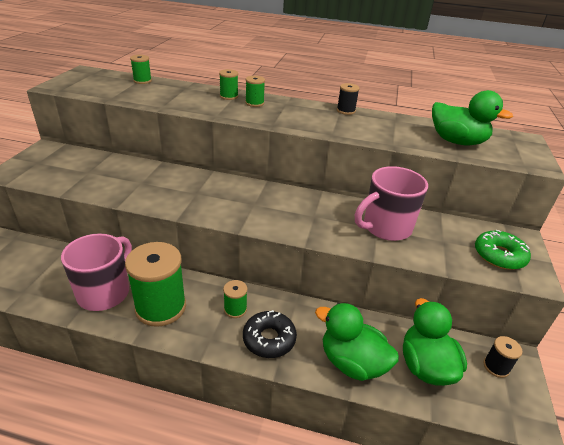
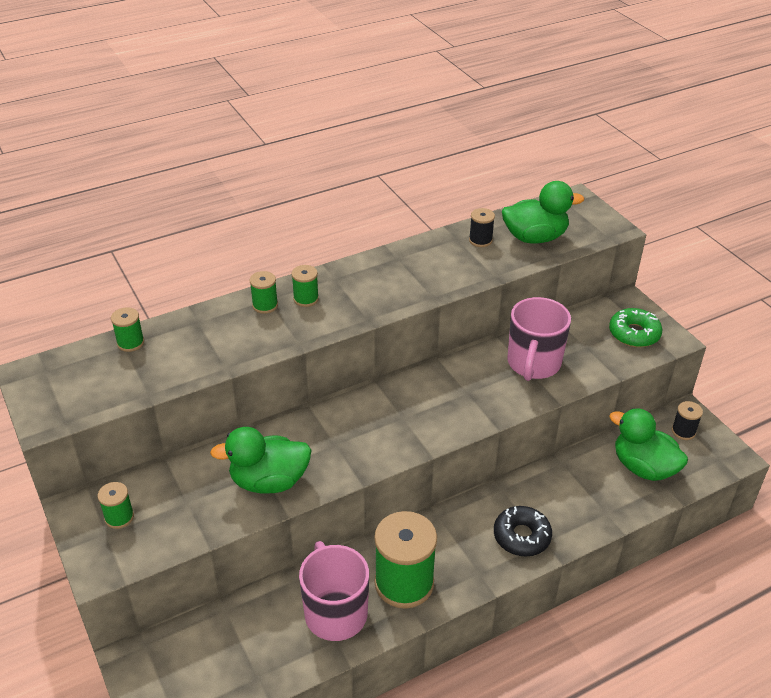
camera: 40 degrees left, 5 degrees up
green spool [223,280,247,318] -> green spool moved to [98,482,134,529]
green duck [315,303,399,381] -> green duck moved to [210,427,312,494]
black spool [337,83,360,115] -> black spool moved to [469,208,495,247]

